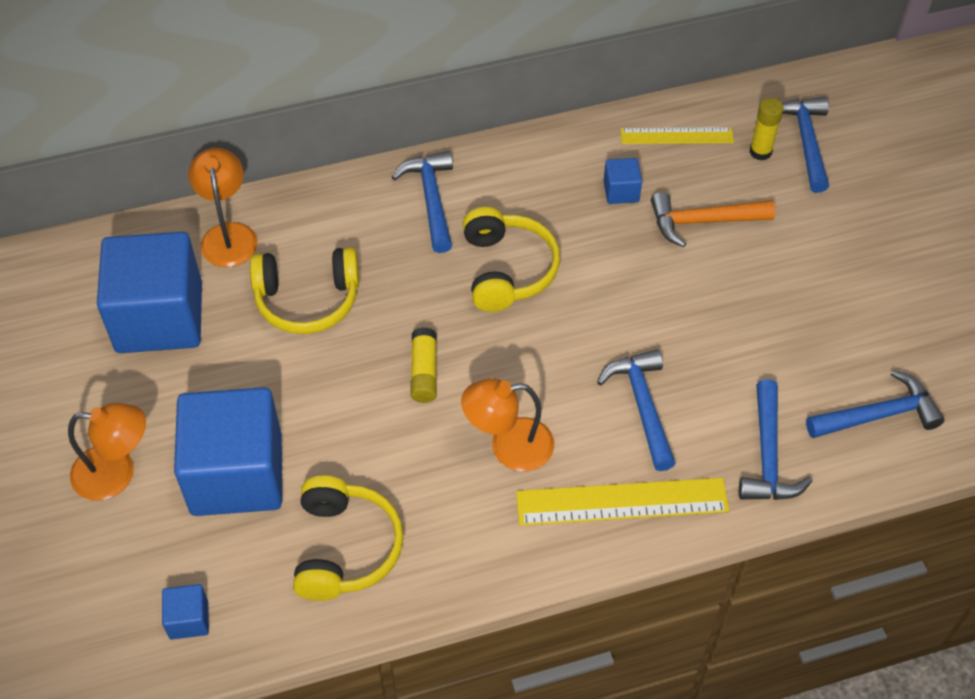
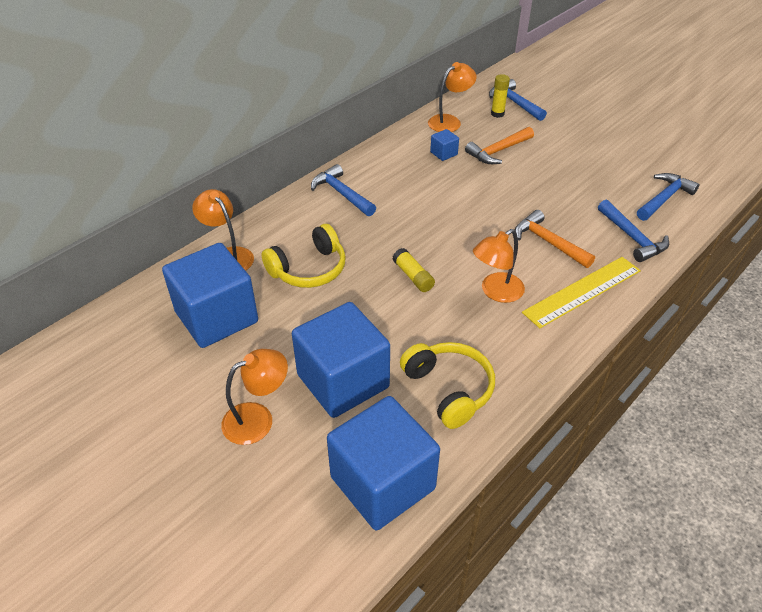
camera: 30 degrees left, 10 degrees down
blue cube [162,584,209,639] -> blue cube [327,396,440,530], size x2.45
yellow headphones [463,207,560,312] -> none
blue hammer [597,349,676,471] -> orange hammer [515,210,595,268]
yellow ruler [620,127,734,144] -> orange lamp [428,62,476,132]

